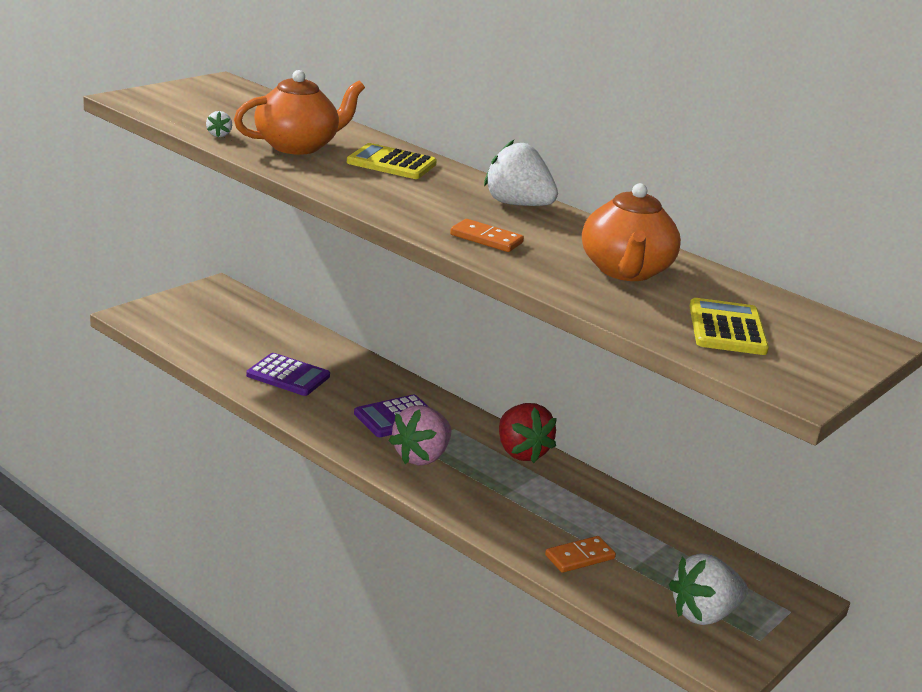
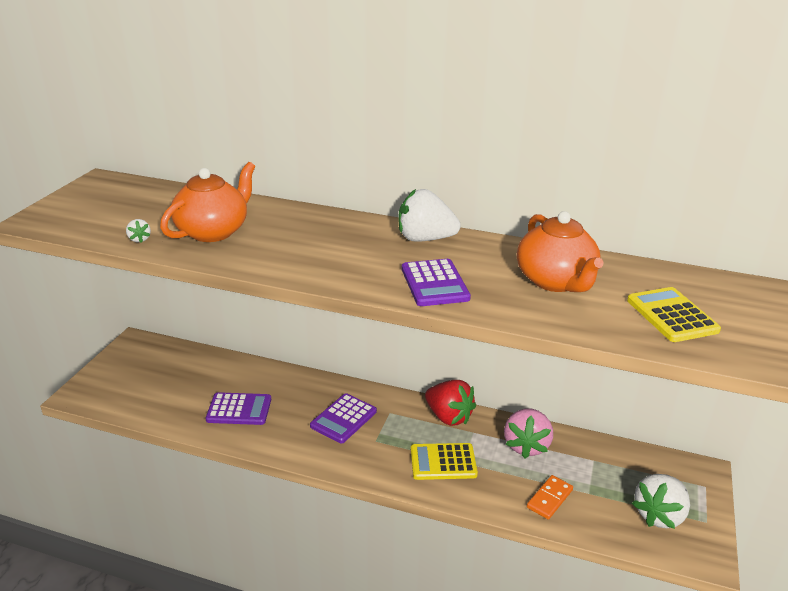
camera: 20 degrees left, 5 degrees up
yellow calculator [347,143,437,179] -> yellow calculator moved to [411,443,478,480]
pink strawberry [389,405,451,466] -> pink strawberry moved to [504,408,553,458]
orange domino [450,219,524,252] -> purple calculator [402,259,471,306]

